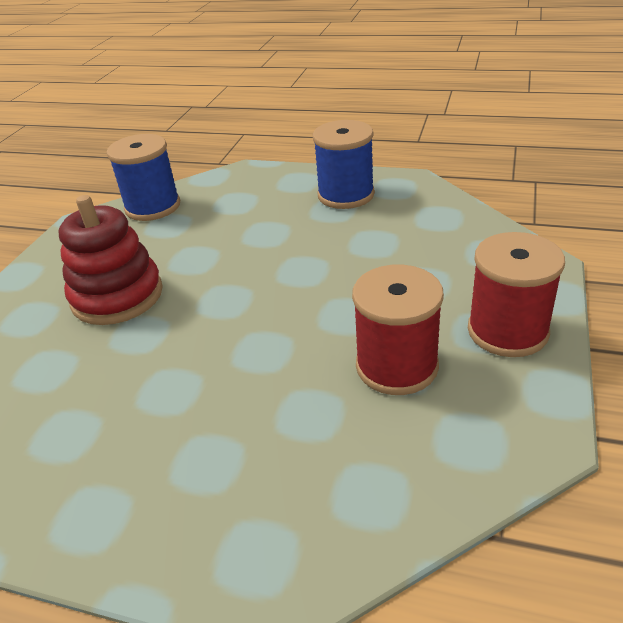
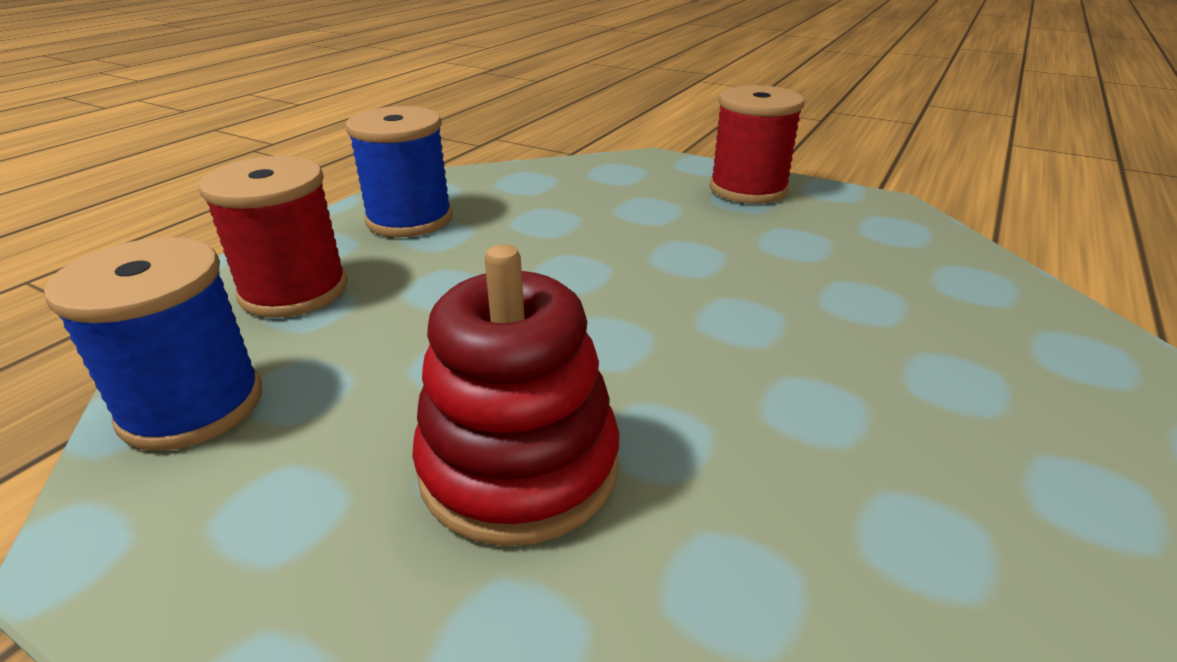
camera: 80 degrees left, 5 degrees down
red spool [352,265,444,395] -> red spool moved to [199,156,348,318]

